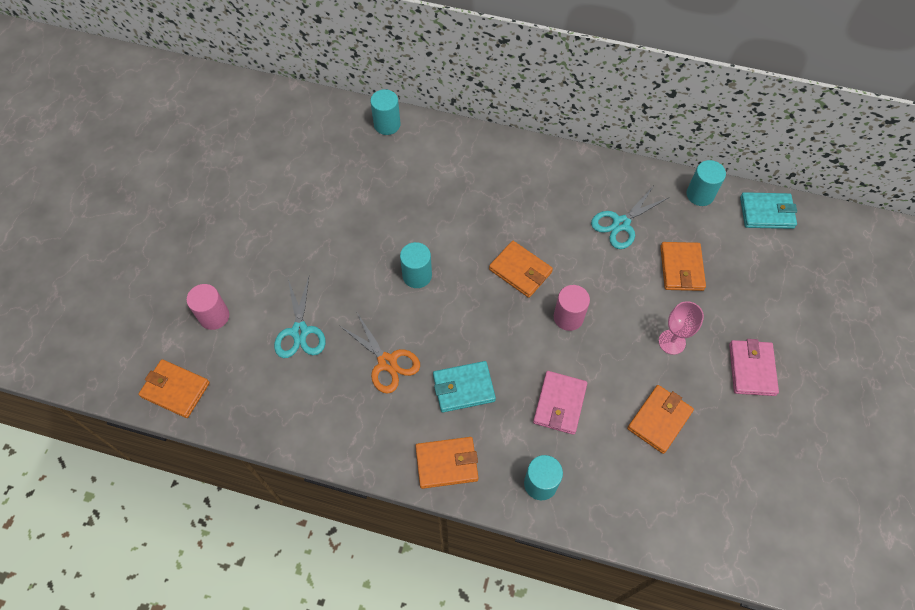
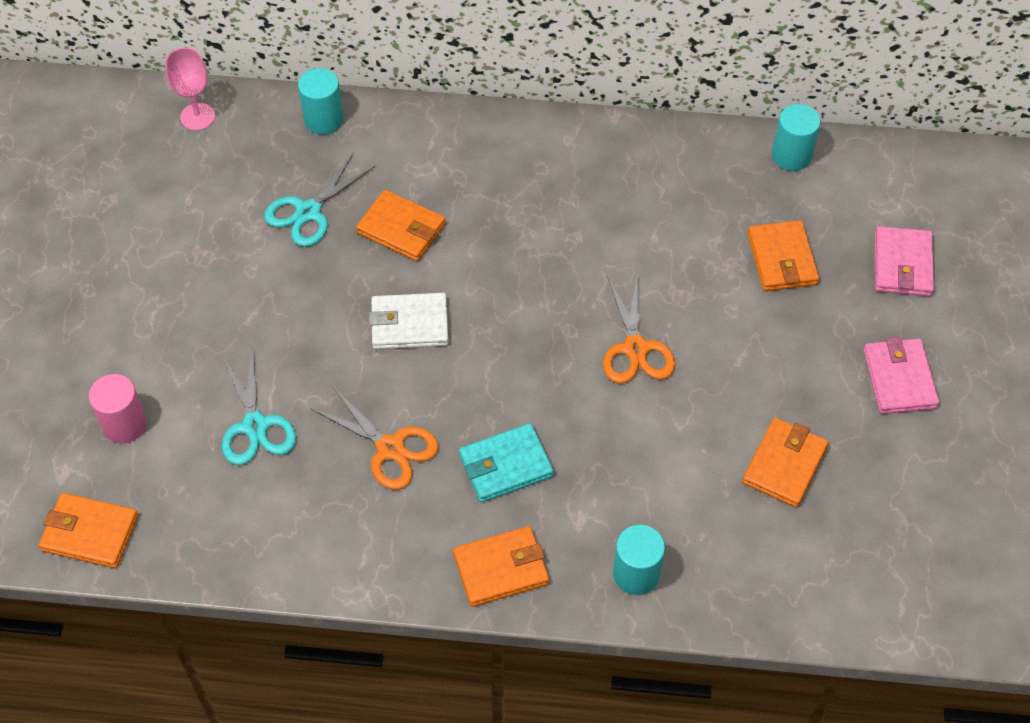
camera: 10 degrees left, 5 degrees down
turquoise cylinder [400,242,432,288] -> white wallet [369,293,449,349]
orange wallet [489,241,553,298] -> orange wallet moved to [356,190,445,261]
pink wallet [533,371,587,435] -> pink wallet moved to [875,226,934,296]
pink cylinder [554,285,590,331] -> orange scissors [603,274,675,383]
turquoise scissors [591,187,668,249] -> turquoise scissors moved to [264,152,376,247]
pink goblet [659,301,704,355] -> pink goblet moved to [165,47,215,131]
turquoise wallet [740,192,797,229] -> none

